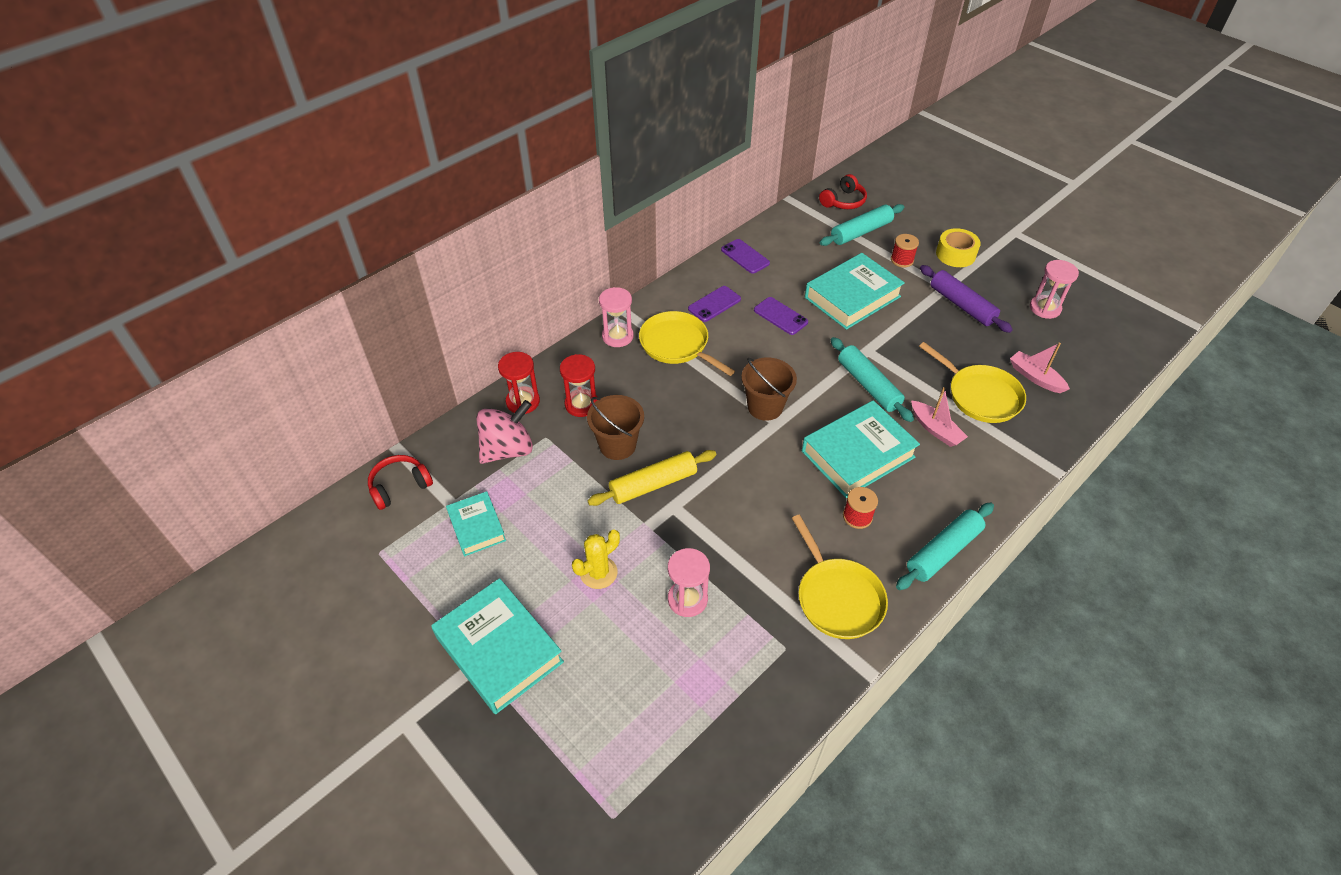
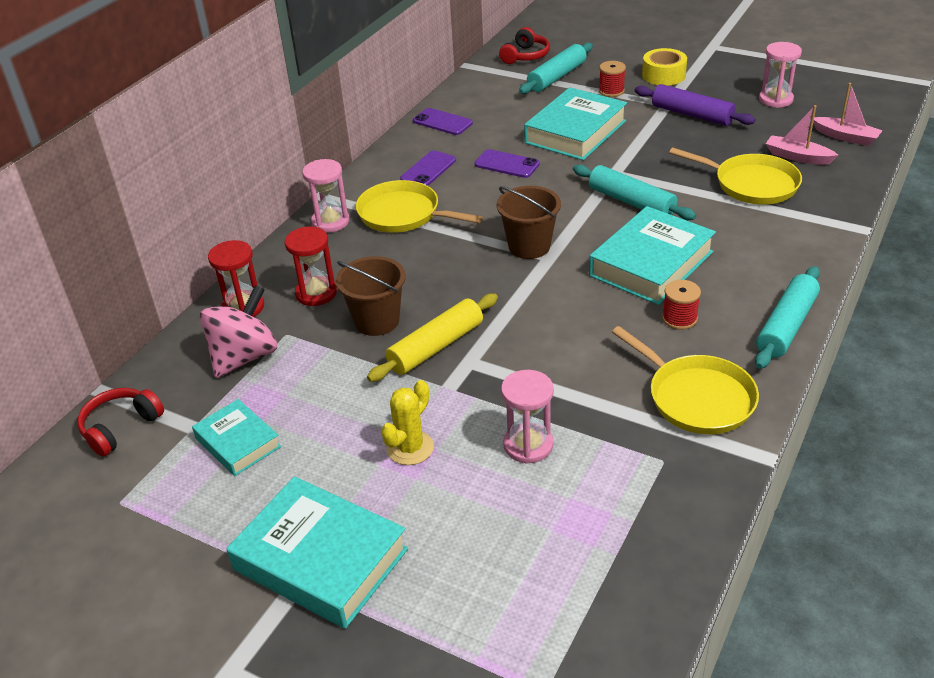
camera: 15 degrees left, 10 degrees down
pink boat [911,387,968,447] -> pink boat moved to [814,83,883,146]

